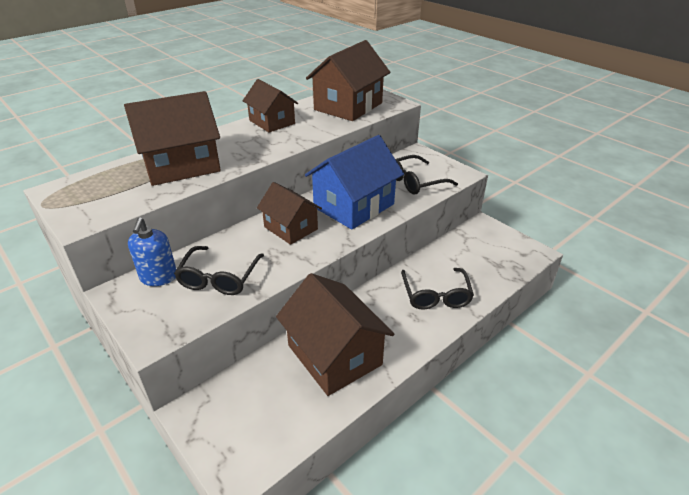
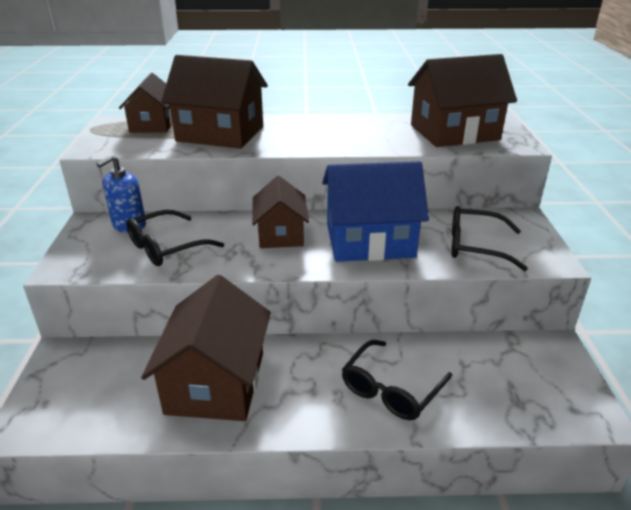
camera: 40 degrees right, 5 degrees down
brown house [243,79,298,133] -> brown house moved to [119,73,173,132]

